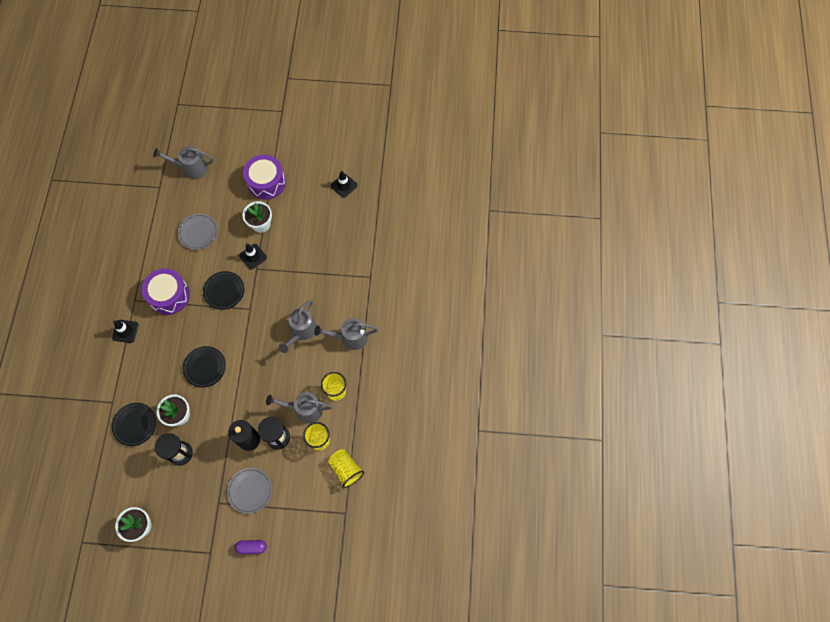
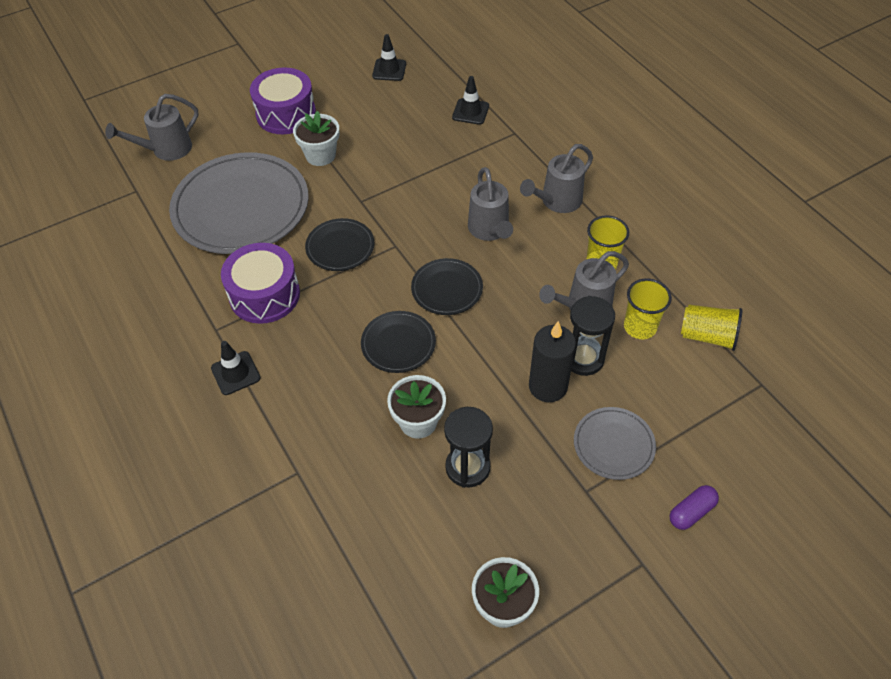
camera: 35 degrees left, 15 degrees down
black plate [112,403,156,446] -> black plate moved to [411,258,483,315]
grey plate [178,214,218,250] -> grey plate [169,152,309,254], size x2.06
black traffic cone [239,244,267,270] -> black traffic cone moved to [452,76,489,125]

